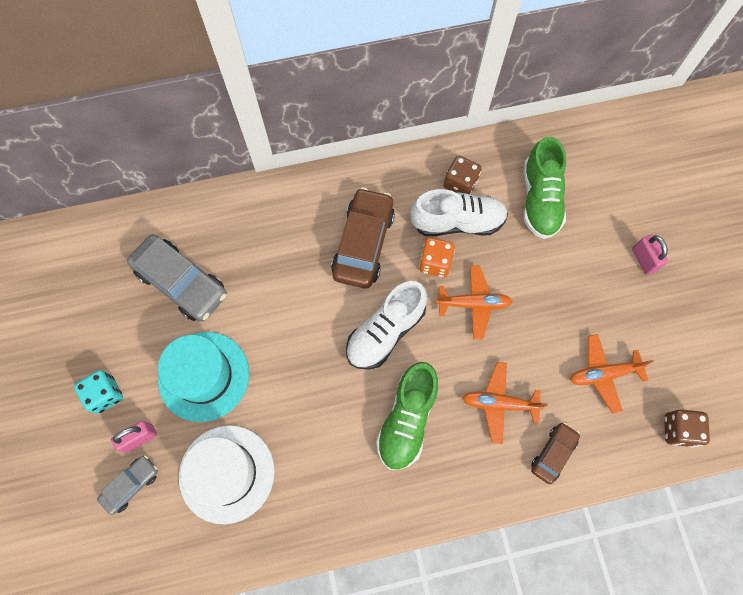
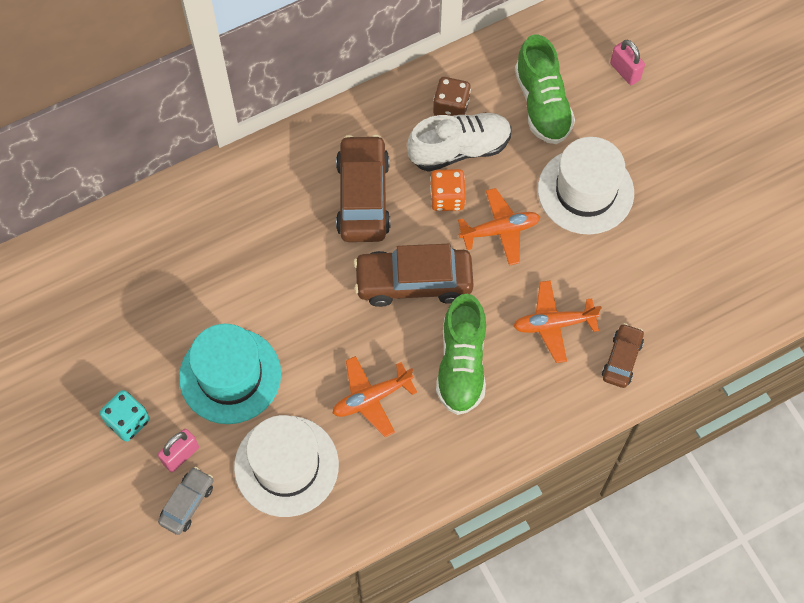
camera: 15 degrees left, 5 degrees down
grey car [127,234,227,322] -> none
white shoe [346,281,427,369] -> brown car [353,244,474,307]
orange plane [570,334,654,414] -> orange plane moved to [332,356,417,437]
pink padlock [632,235,668,275] -> pink padlock moved to [610,40,645,85]
brown dice [664,409,710,447] -> none
none -> white hat [538,137,634,235]

